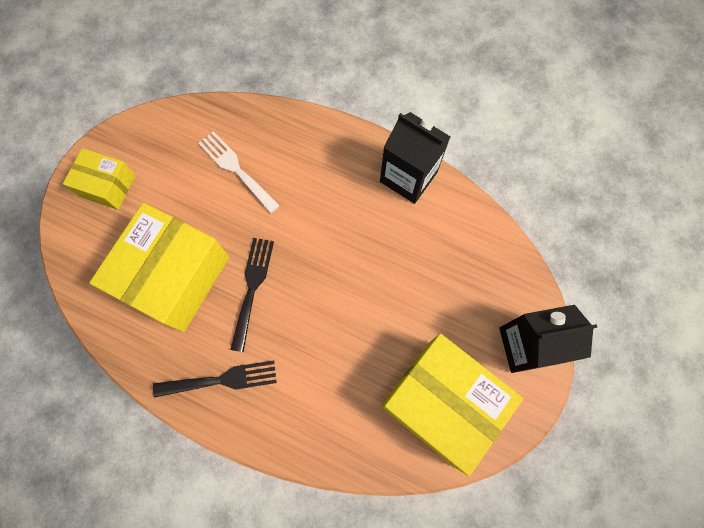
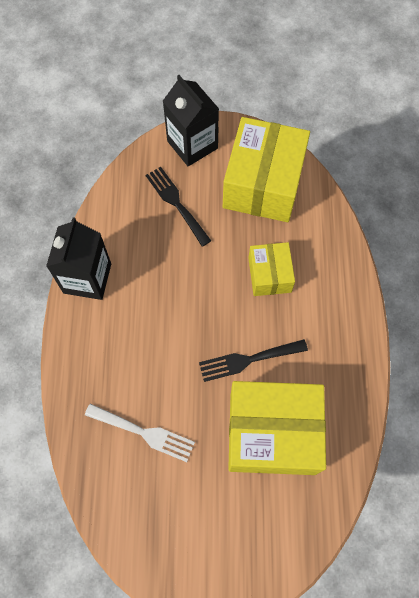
camera: 115 degrees left, 5 degrees down
yellow box [63,148,136,210] -> yellow box moved to [248,242,295,296]
black fork [153,360,277,398] -> black fork moved to [146,167,211,247]
white fork [198,131,280,214] -> white fork turned 90 degrees counterclockwise [85,404,195,462]

